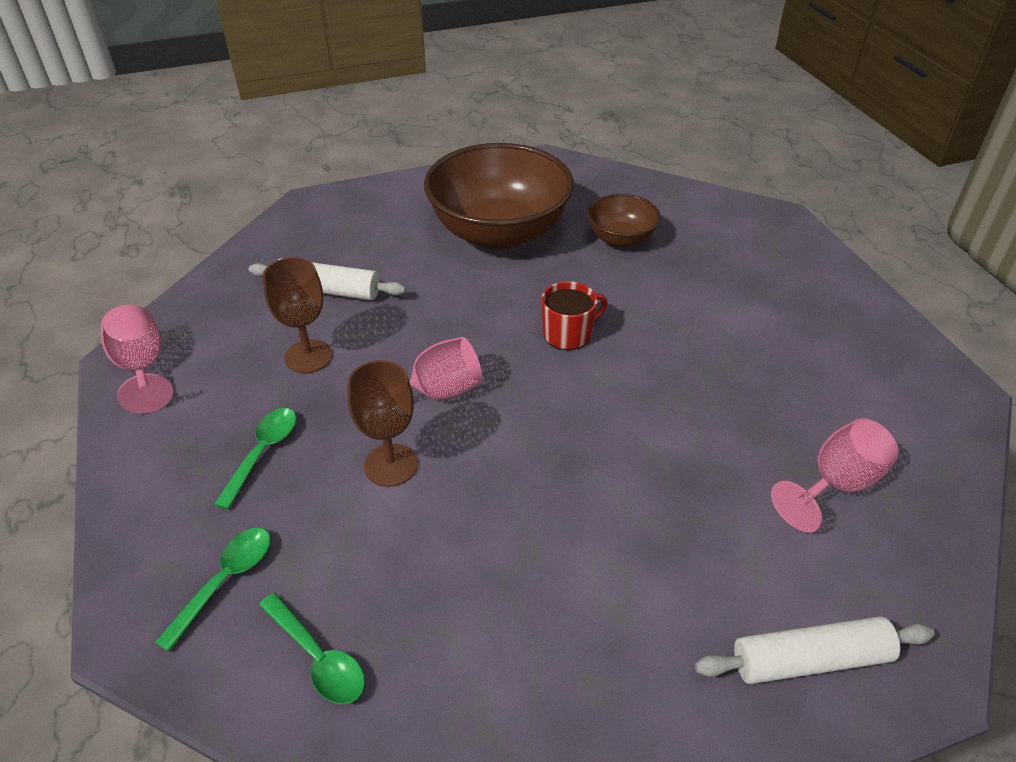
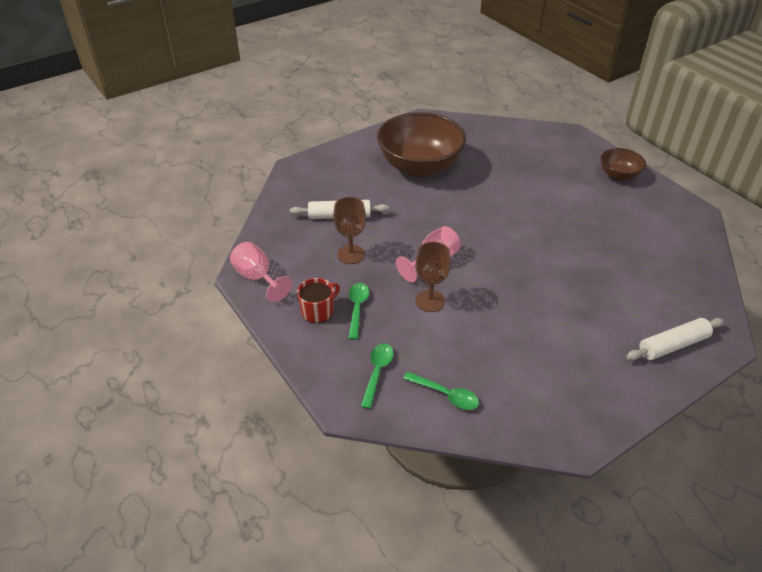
camera: 15 degrees left, 0 degrees up
red mug [541,281,608,350] -> red mug moved to [297,278,340,323]
brown bowl [587,194,661,248] -> brown bowl moved to [601,148,646,181]
pink goblet [771,418,898,532] -> none

